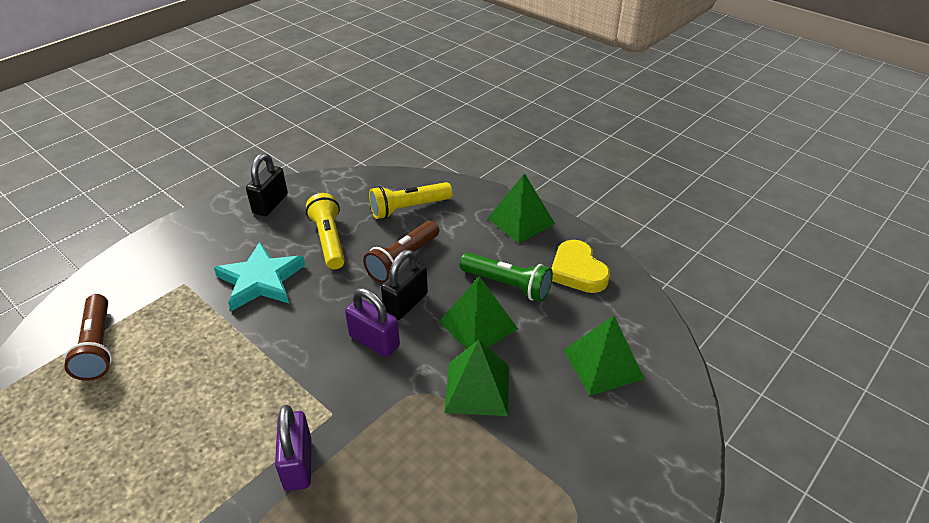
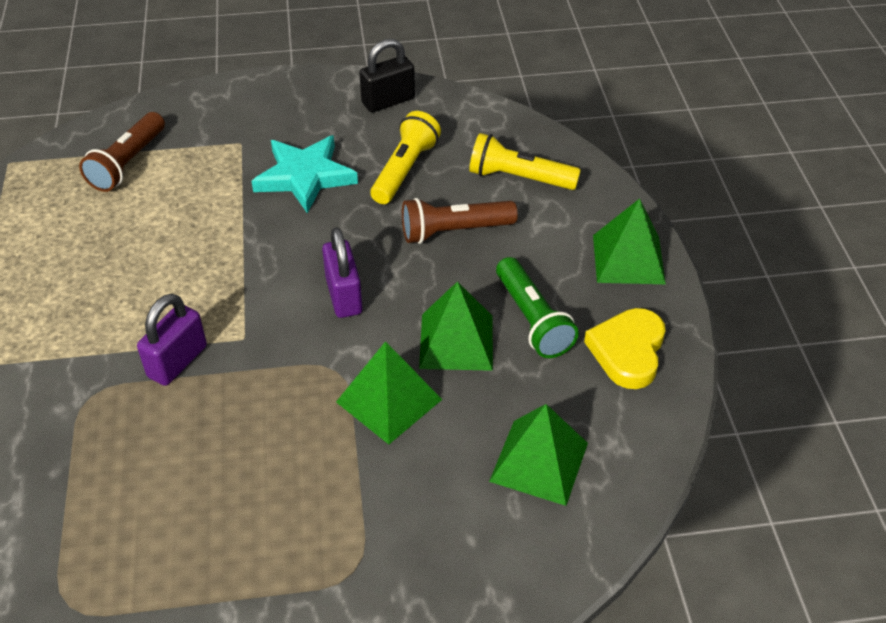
camera: 40 degrees right, 5 degrees up
black padlock [381,250,428,320] -> none

